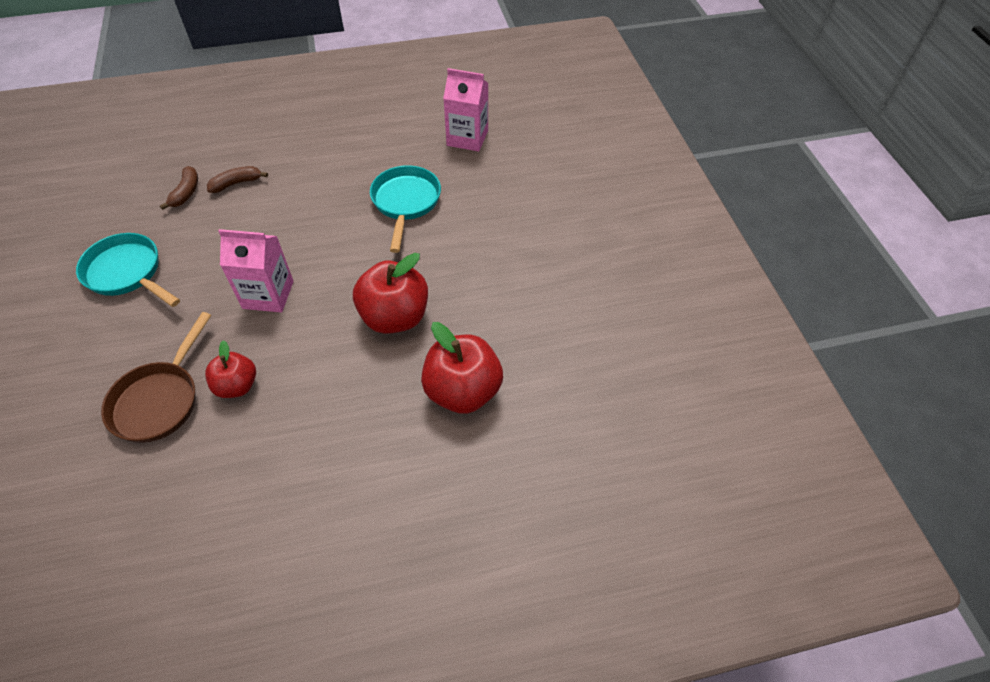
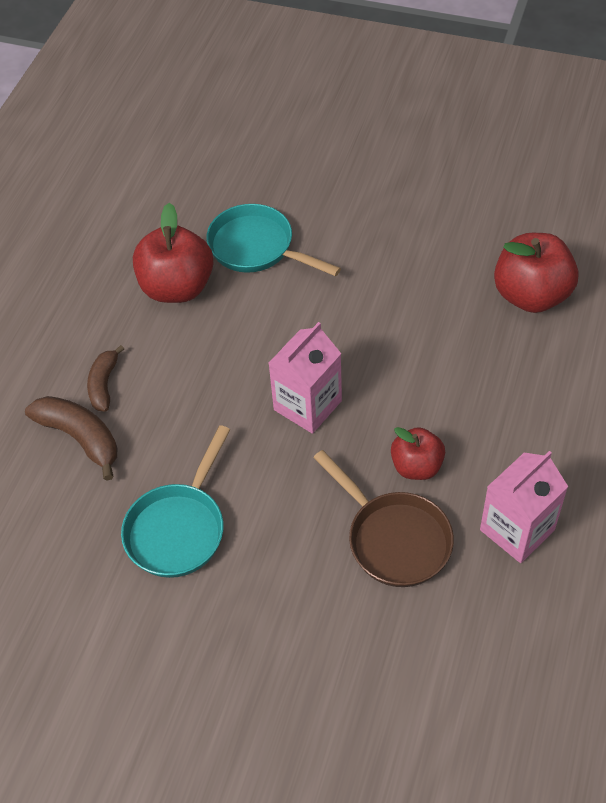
camera: 55 degrees left, 0 degrees up
turquoise pan [76,233,180,307] -> turquoise pan turned 45 degrees counterclockwise [121,425,230,578]
brown banana [160,166,198,210] -> brown banana [25,396,117,481], size x1.52
red apple [353,253,428,334] -> red apple moved to [133,203,214,303]
pink carton [443,68,488,152] -> pink carton moved to [480,451,568,563]

